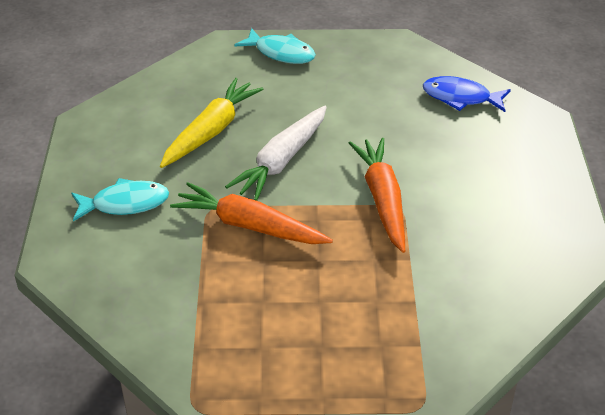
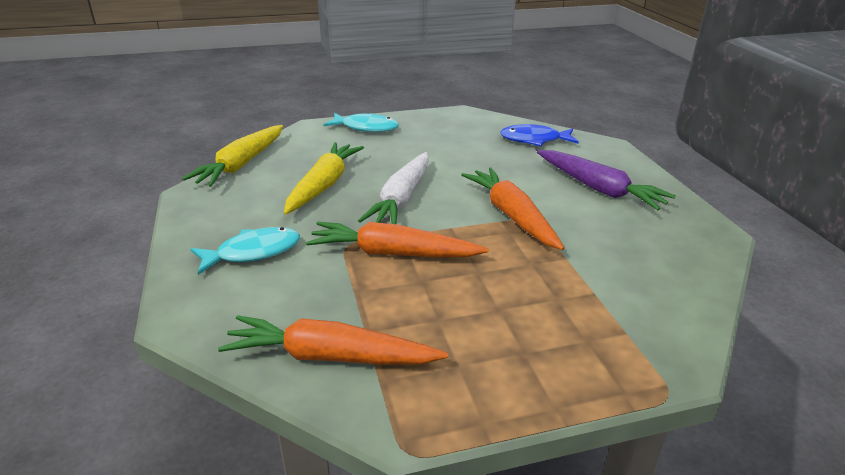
camera: 15 degrees left, 10 degrees down
none -> yellow carrot [182,125,283,187]
none -> orange carrot [218,315,448,365]
none -> purple carrot [537,150,676,210]

